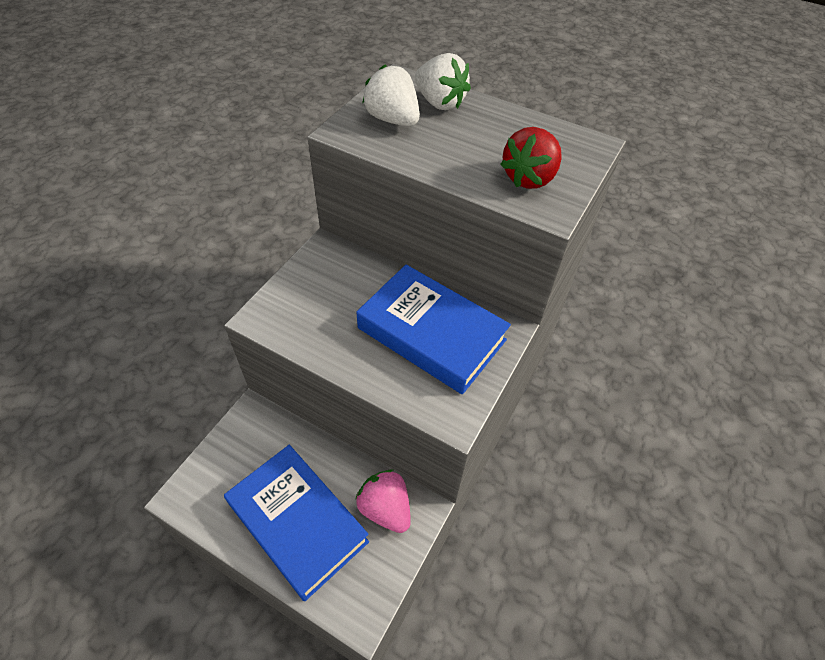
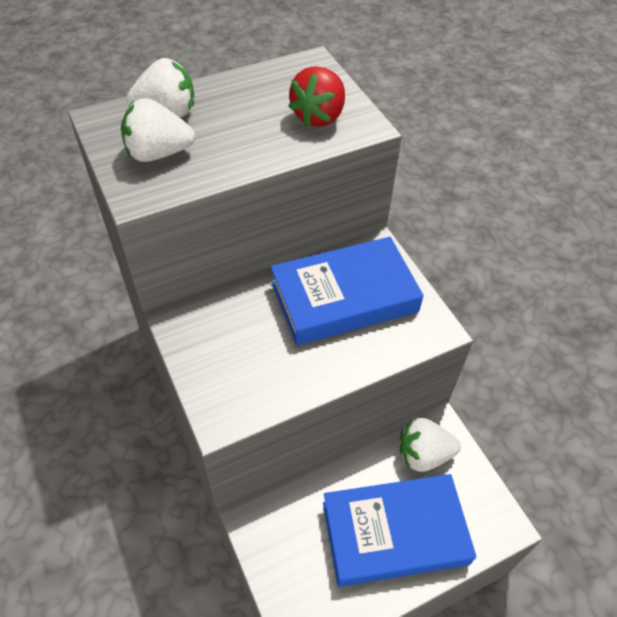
camera: 55 degrees left, 0 degrees up
pink strawberry [355,470,411,533] -> white strawberry [400,418,461,472]
red strawberry [500,127,562,189] -> red strawberry turned 45 degrees clockwise [288,66,345,127]

